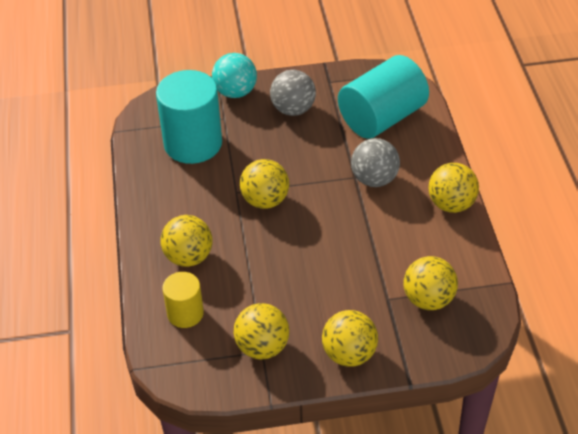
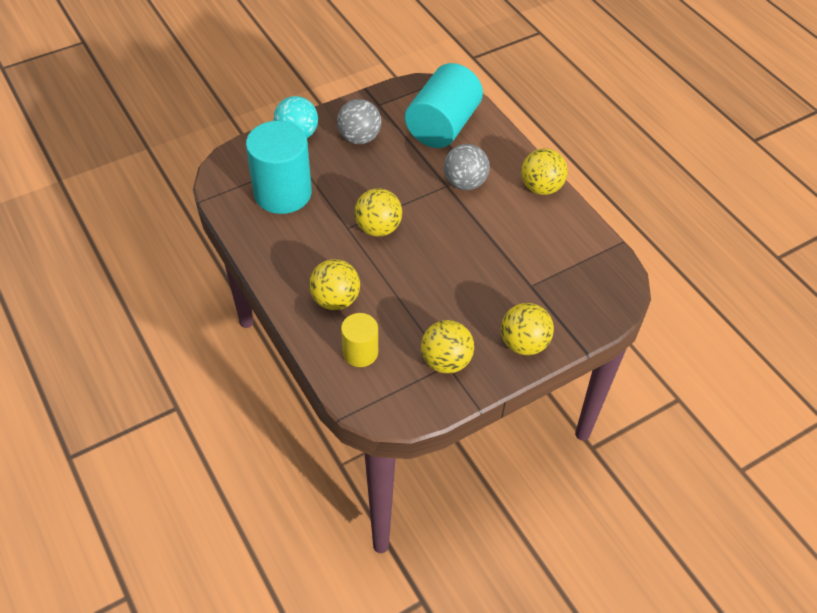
camera: 25 degrees left, 5 degrees up
yellow ball [403,256,458,310] -> none

